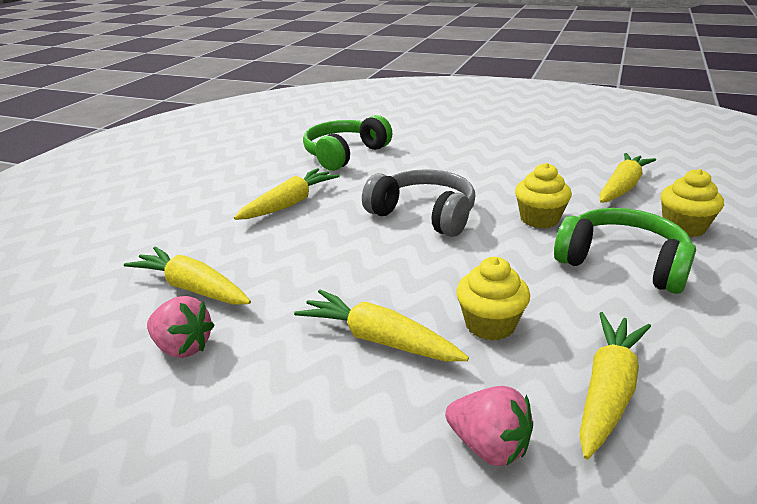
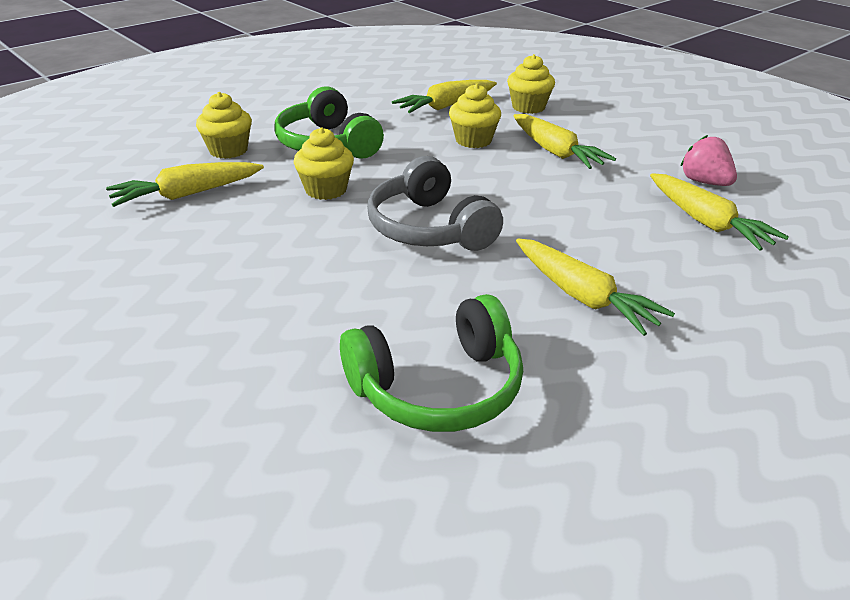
camera: 155 degrees left, 5 degrees up
yellow carrot [234,168,340,220] -> yellow carrot turned 105 degrees counterclockwise [516,238,675,336]
pink strawberry [445,386,533,466] -> yellow cupcake [507,54,555,114]

